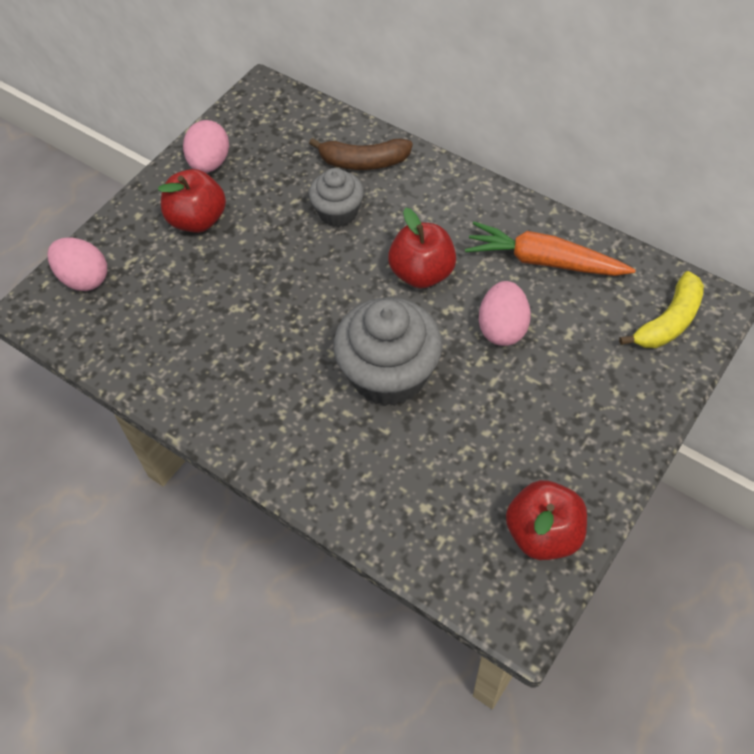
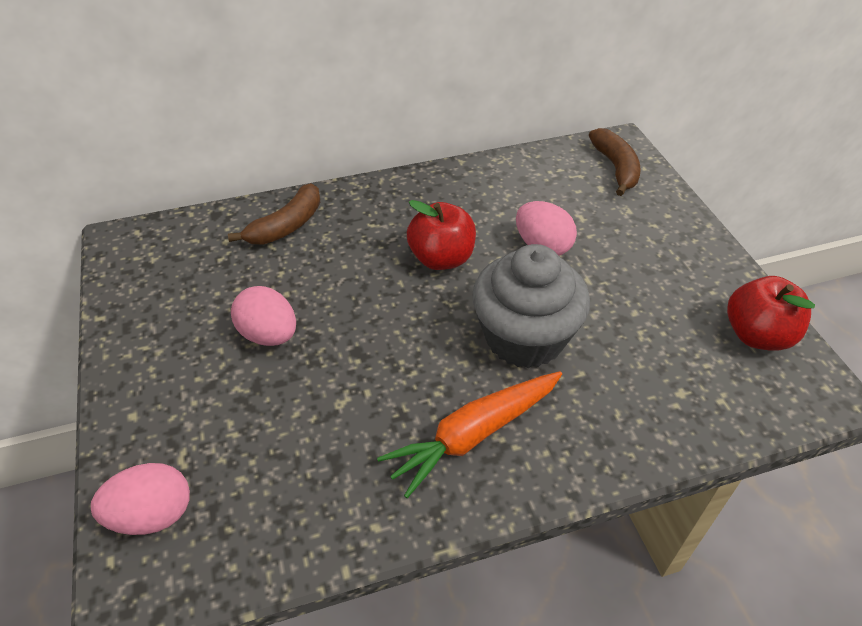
camera: 55 degrees left, 10 degrees down
red apple [158,169,226,233] -> none
pink egg [183,120,229,173] -> pink egg moved to [231,286,296,346]
grey cupcake [309,168,364,227] -> none
orange carrot [465,222,636,276] -> orange carrot moved to [377,371,562,498]
yellow banana [619,271,704,348] -> brown banana [589,128,641,196]

